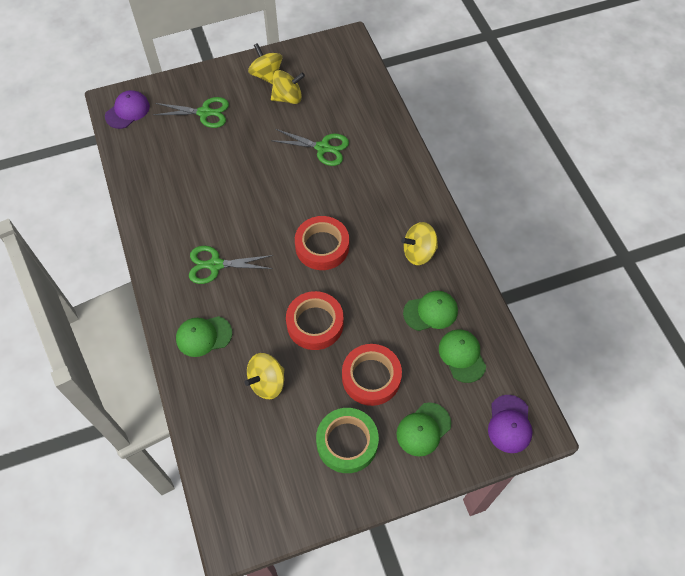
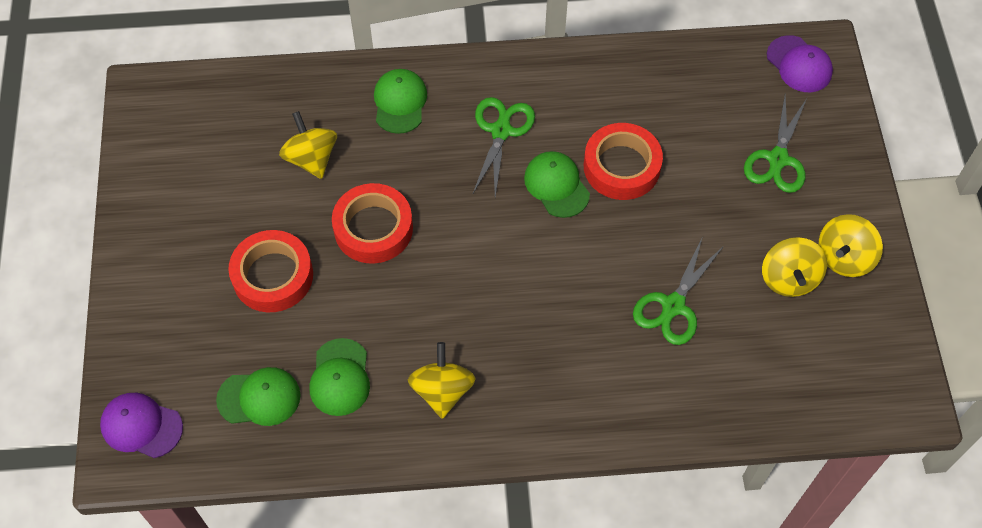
camera: 105 degrees right, 0 degrees up
yellow spinning top [248,43,282,84] -> yellow spinning top turned 150 degrees clockwise [819,214,883,277]
red tape [295,216,349,270] -> red tape moved to [584,123,663,200]
green tape [316,408,379,473] -> none
green cap [396,402,451,457] -> green cap moved to [524,151,590,218]

